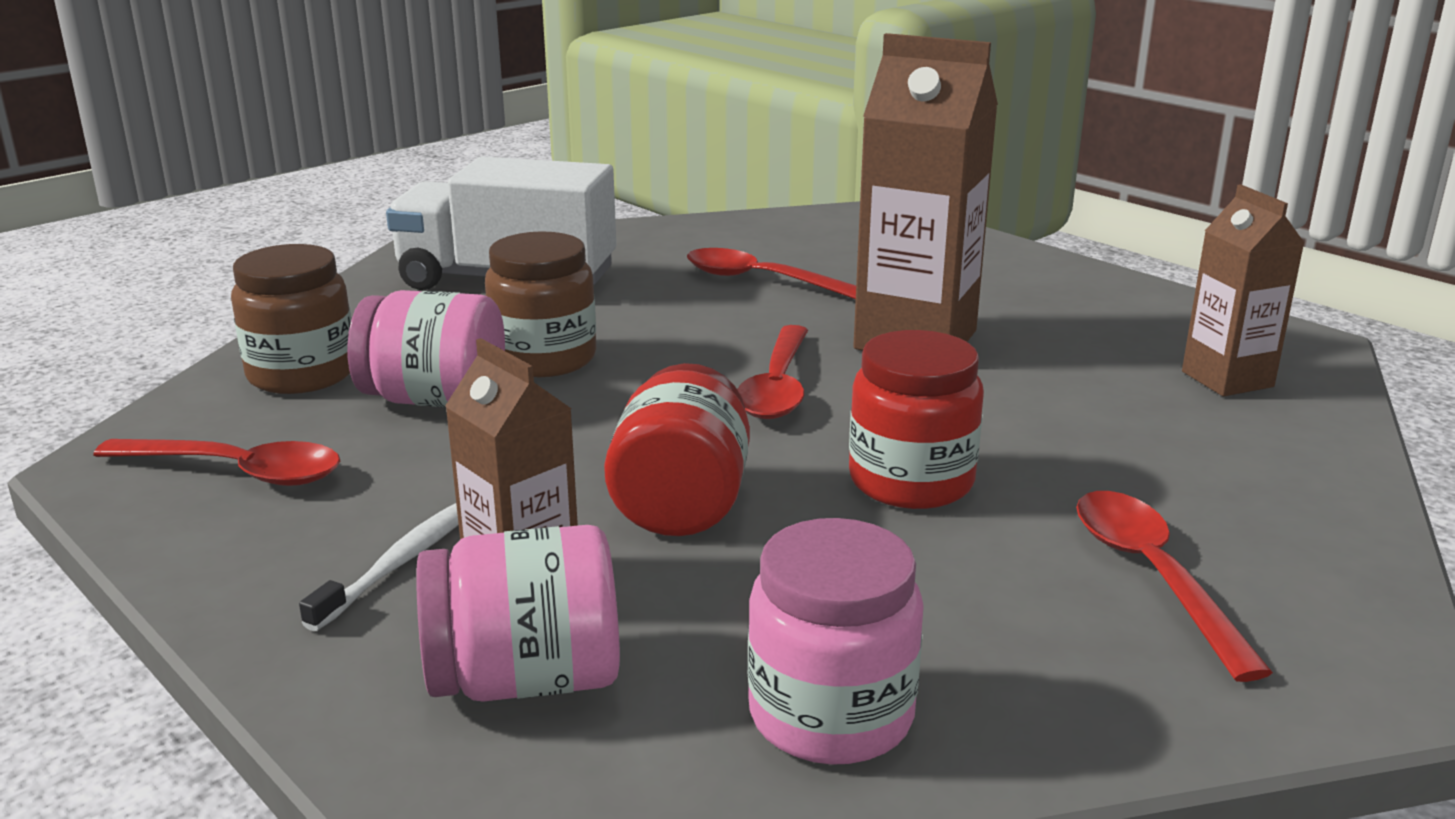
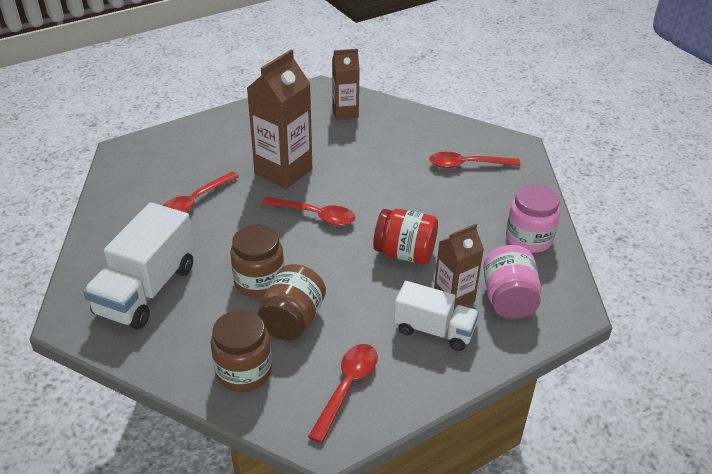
camera: 80 degrees left, 15 degrees up
white toothbrush [299,503,459,631] -> white truck [394,281,479,351]
pink jar [347,290,505,407] -> brown jar [257,264,326,341]
red jar [849,330,984,509] -> none

